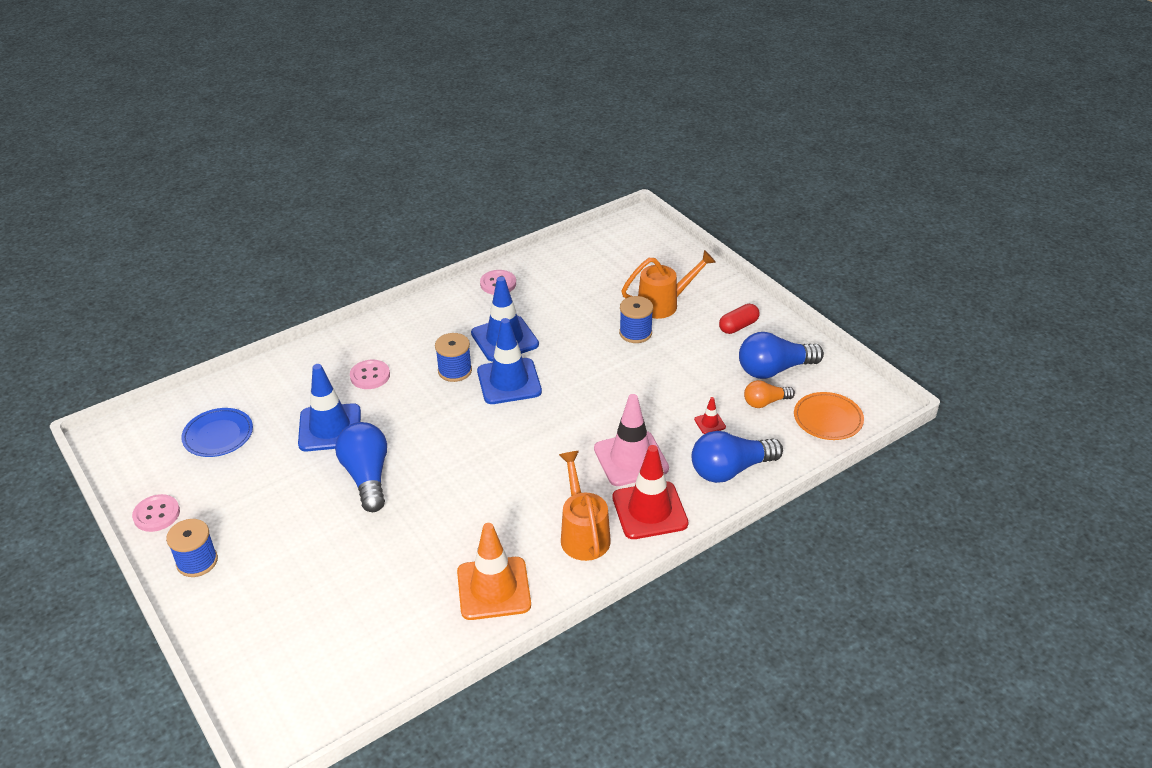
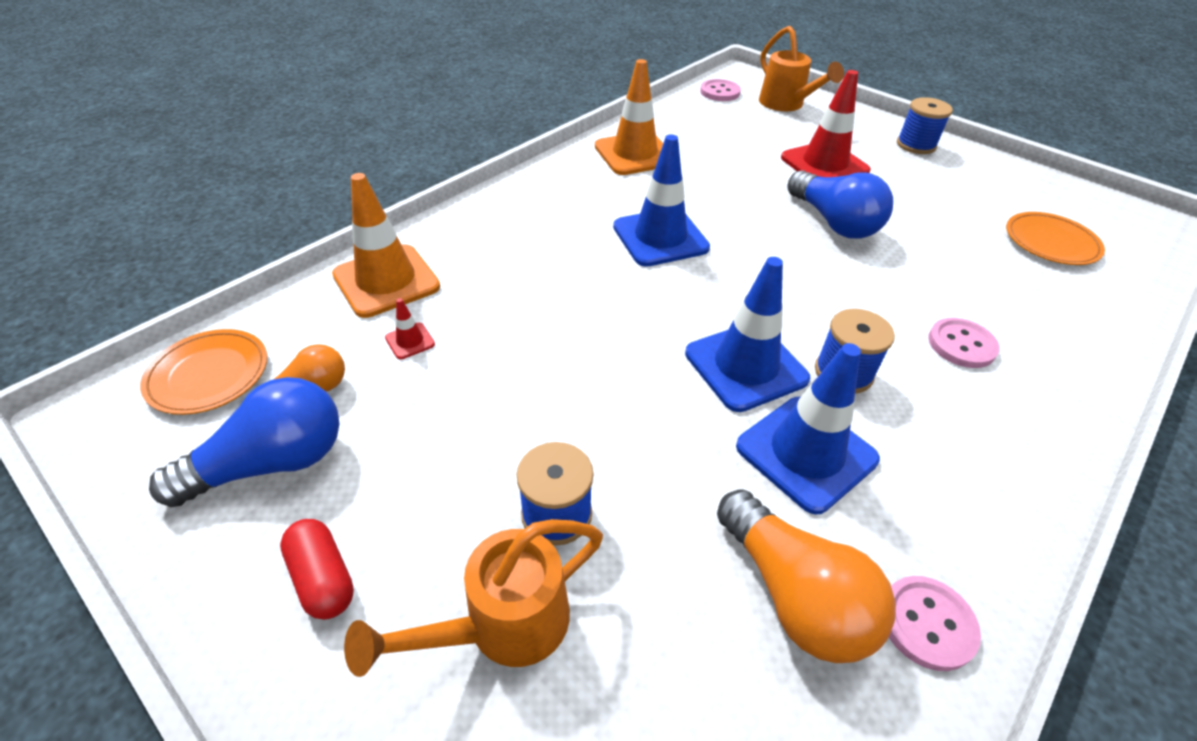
camera: 165 degrees right, 5 degrees up
pink button [132,494,180,532] -> pink button moved to [700,79,741,101]
blue plate [181,408,253,457] -> orange plate [1006,212,1105,265]
blue traffic cone [298,364,361,451] -> blue traffic cone moved to [613,134,710,267]
orange watering can [559,451,611,561] -> orange watering can moved to [759,26,844,111]
pink traffic cone [594,394,669,486] -> none
red traffic cone [612,445,689,539] -> red traffic cone moved to [781,70,871,177]
blue light bulb [692,431,783,483] -> orange traffic cone [332,173,440,318]
red capsule [719,304,760,334] -> red capsule turned 75 degrees counterclockwise [280,519,354,620]
none -> orange light bulb [717,489,895,663]

